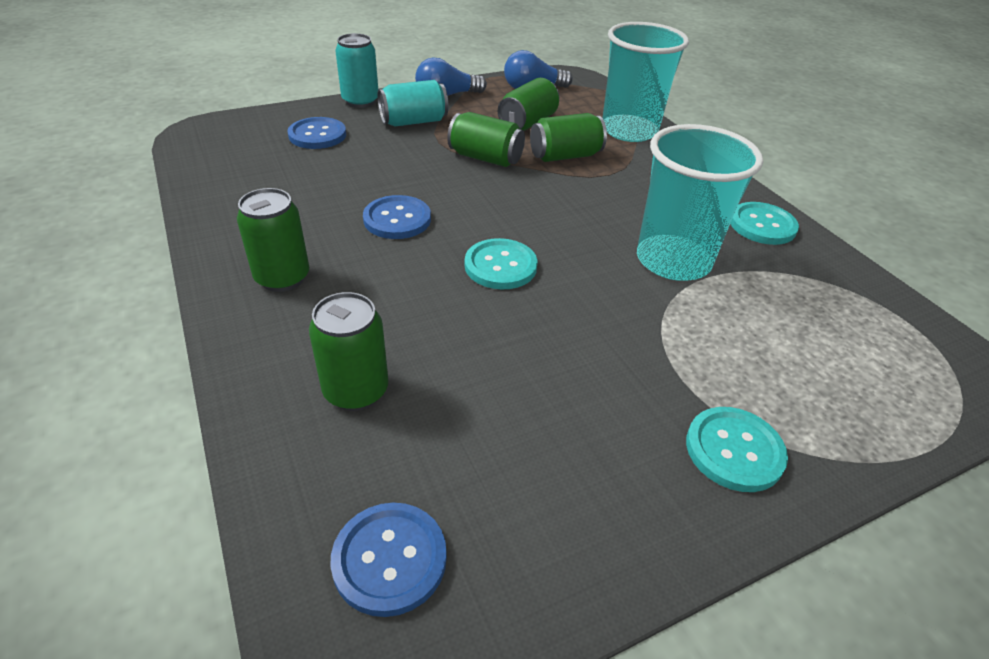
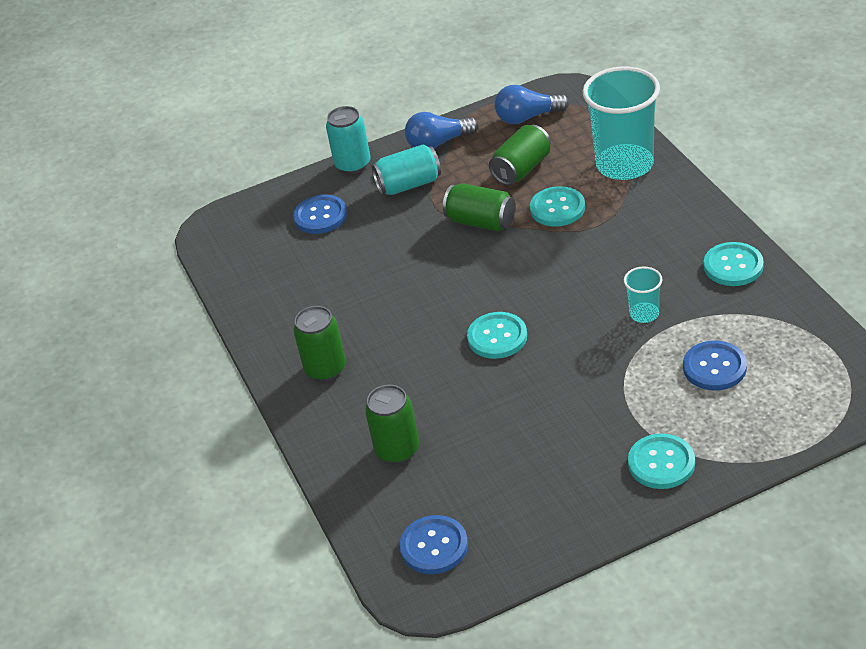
camera: 10 degrees right, 0 degrees up
blue button [363,195,431,239] -> blue button moved to [683,341,747,390]
green can [530,113,607,162] -> turquoise button [530,186,585,227]
turquoise cup [637,124,763,281] -> turquoise cup [624,266,663,323], size x0.46

